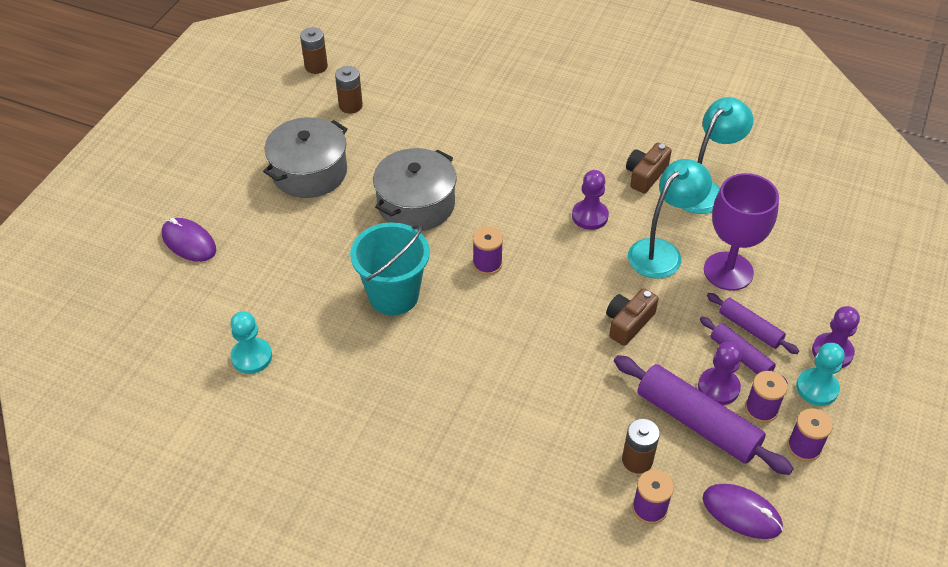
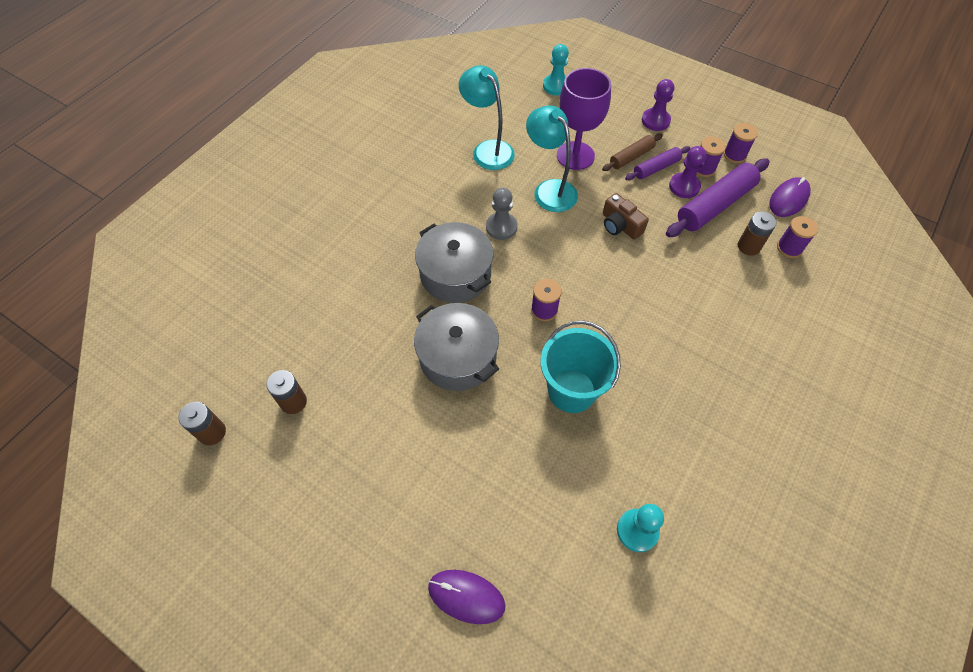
camera: 80 degrees left, 10 degrees up
purple mouse [162,218,216,262] -> purple mouse turned 60 degrees clockwise [428,570,505,624]
grey pot [263,117,348,198] -> grey pot moved to [415,222,493,303]
purple pawn [572,170,609,230] -> grey pawn [486,188,518,240]
brown camera [626,143,672,194] -> none
purple rolling pin [707,293,799,354] -> brown rolling pin [602,133,663,171]
turquoise pawn [796,343,845,406] -> turquoise pawn moved to [543,44,569,95]

